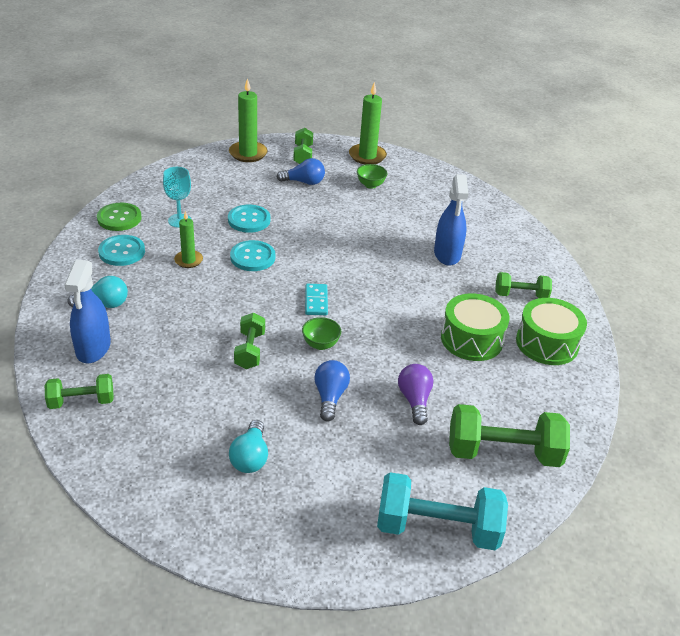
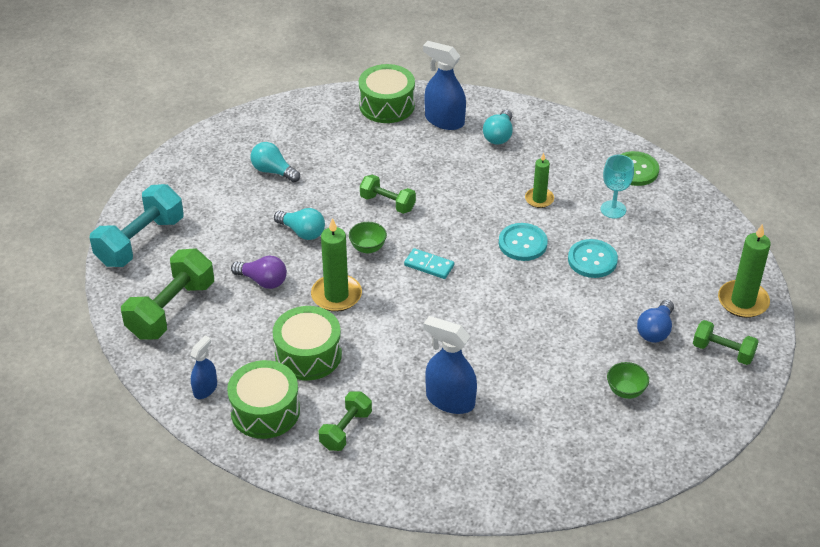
camera: 120 degrees right, 5 degrees up
green dumbbell [45,374,114,409] -> green drum [359,64,415,123]
turquoise button [98,235,145,266] -> none
blue light bulb [314,360,350,422] -> turquoise light bulb [274,208,325,240]
green candle [349,82,387,165] -> green candle moved to [311,218,362,312]
none -> blue spray bottle [190,336,217,399]

